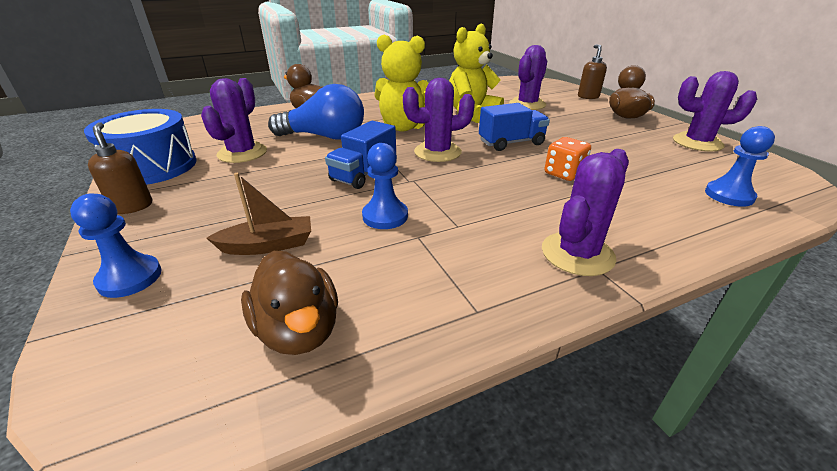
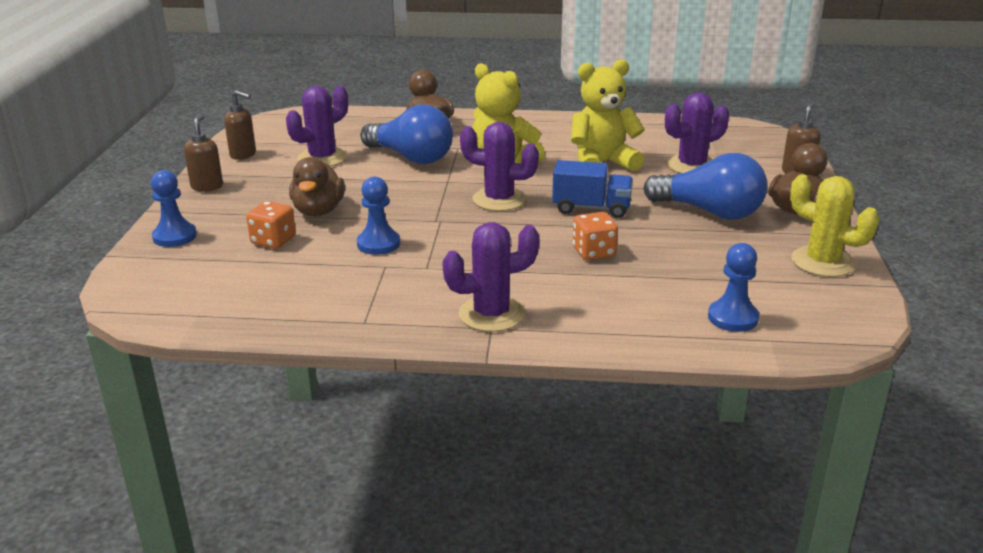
camera: 30 degrees right, 5 degrees down
blue drum [84,109,197,185] -> brown soap dispenser [224,90,256,160]
brown boat [206,173,311,255] -> orange dice [246,201,296,249]
brown duck [241,251,338,355] -> brown duck moved to [289,157,345,216]
blue truck [325,121,396,189] -> none
purple cactus [673,71,757,152] -> yellow cactus [790,174,879,277]
none -> blue light bulb [643,153,767,220]

